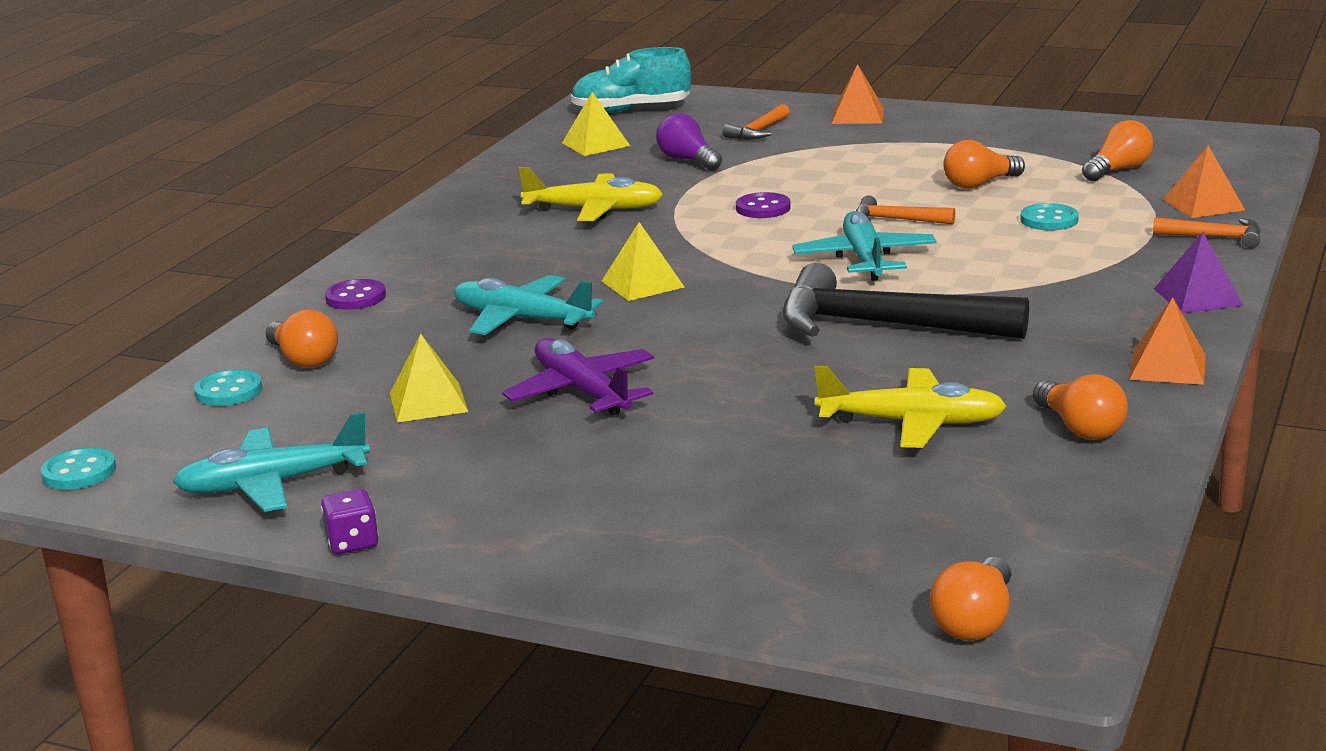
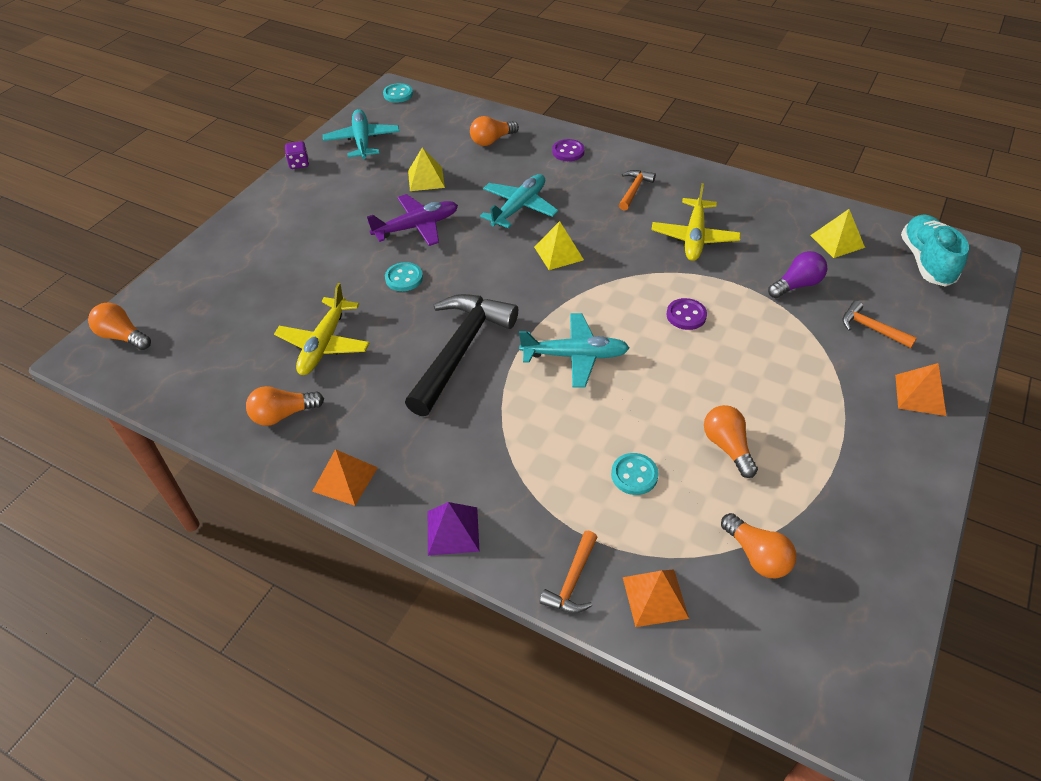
camera: 95 degrees right, 25 degrees up
turquoise button [194,369,262,406] -> turquoise button moved to [385,262,423,291]
orange hammer [856,195,955,224] -> orange hammer moved to [619,170,656,211]

